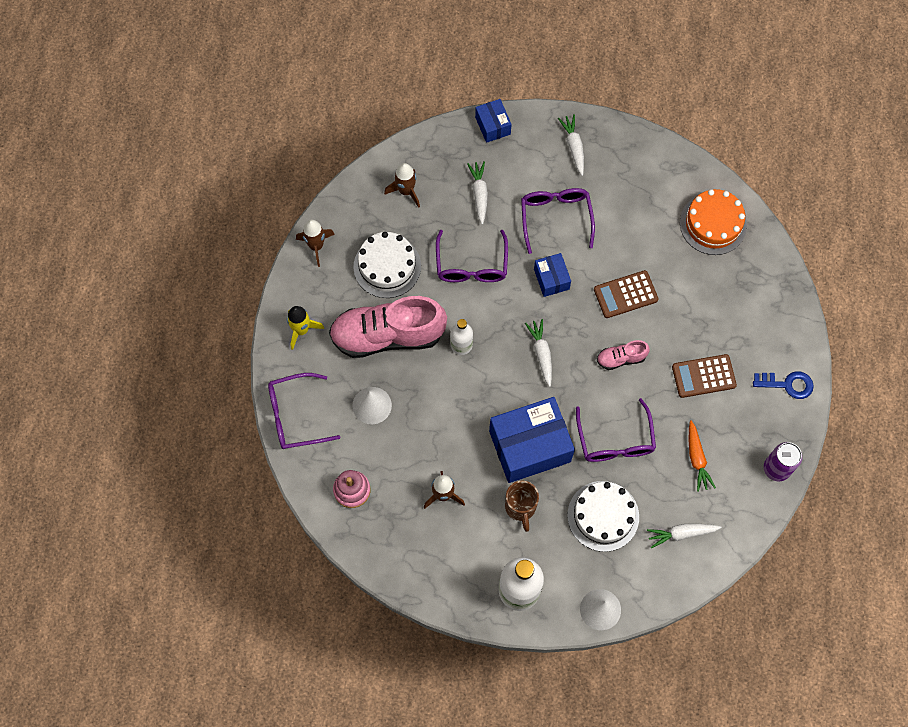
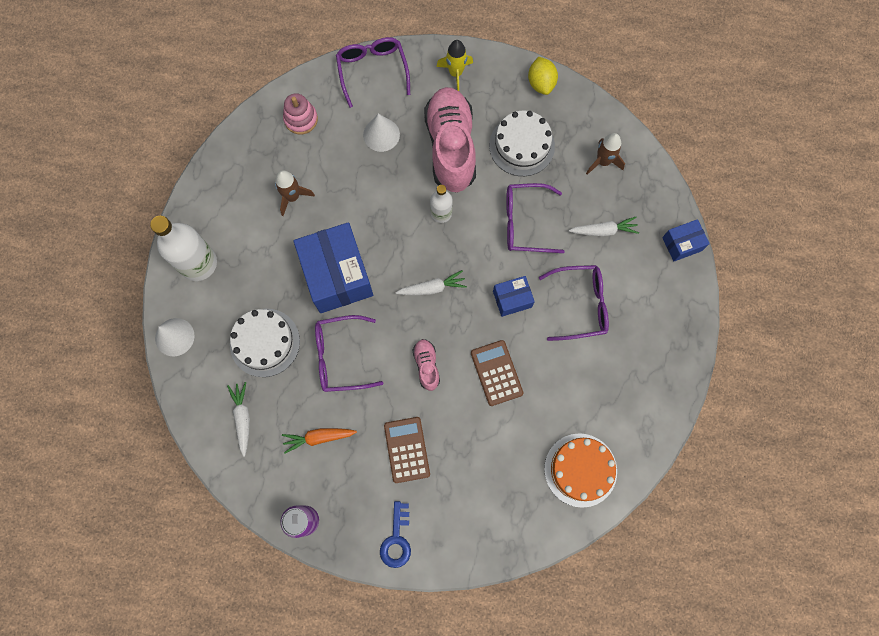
camera: 90 degrees right, 5 degrees up
brown rocket [296,220,335,267] -> yellow lemon [528,57,558,95]
brown mug [505,481,539,532] -> none
white carrot [558,114,584,176] -> none

